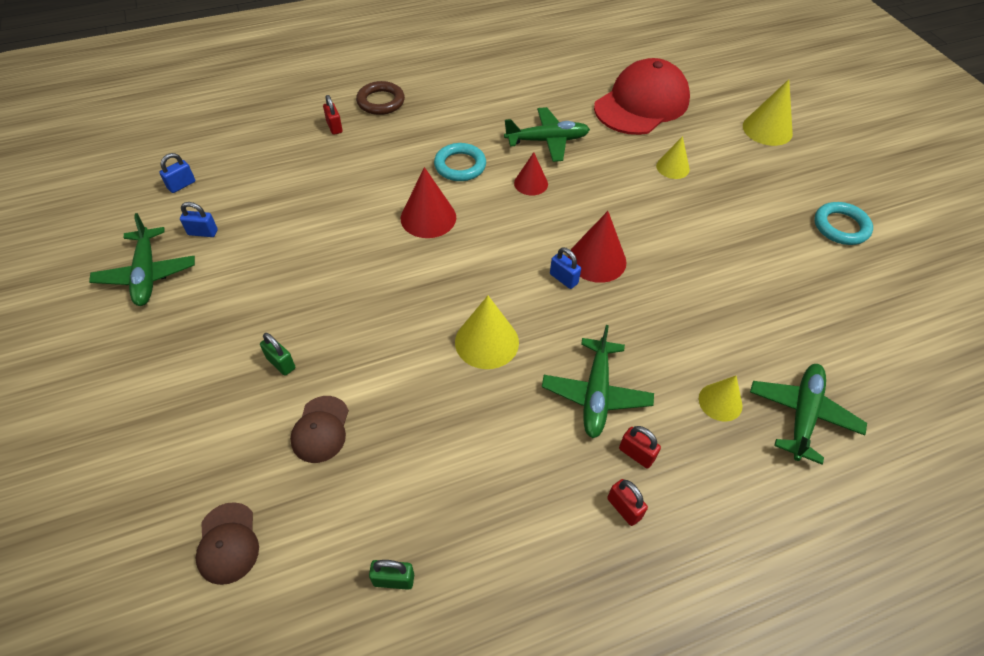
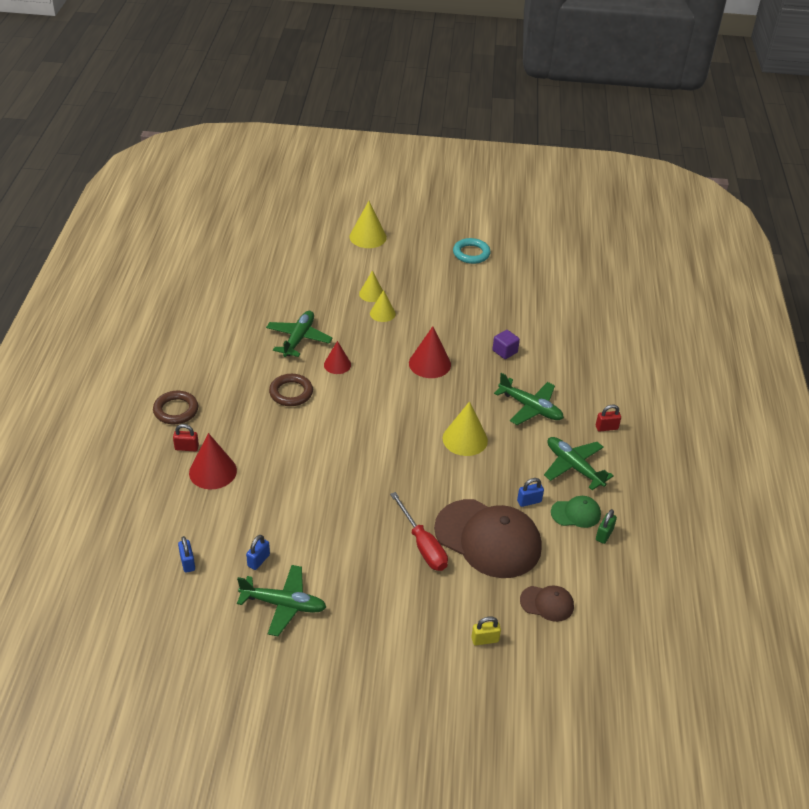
camera: 65 degrees left, 10 degrees down
green padlock [260,333,295,376] -> red screwdriver [390,492,448,571]
brown cap [290,396,349,463] -> brown cap [434,499,542,578], size x2.16
red cone [401,167,456,238] -> red cone moved to [189,433,237,489]
turquoise ring [434,143,486,181] -> brown ring [269,374,313,406]
blue padlock [550,247,581,289] -> blue padlock moved to [517,478,544,507]
red cap [594,58,690,135] -> none
red padlock [619,426,661,468] -> none
yellow cone [699,376,742,422] -> yellow cone moved to [370,290,396,322]
green plane [750,364,867,464] -> green plane moved to [544,437,614,490]
none -> yellow padlock [472,616,501,645]
none -> purple cube [492,330,520,359]
none -> green cap [551,496,601,528]

